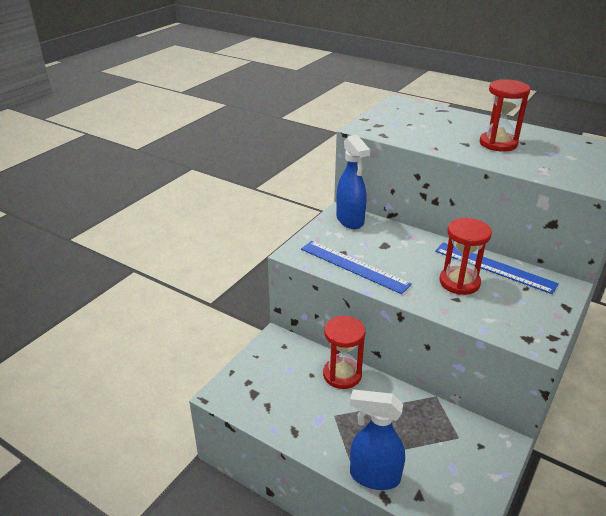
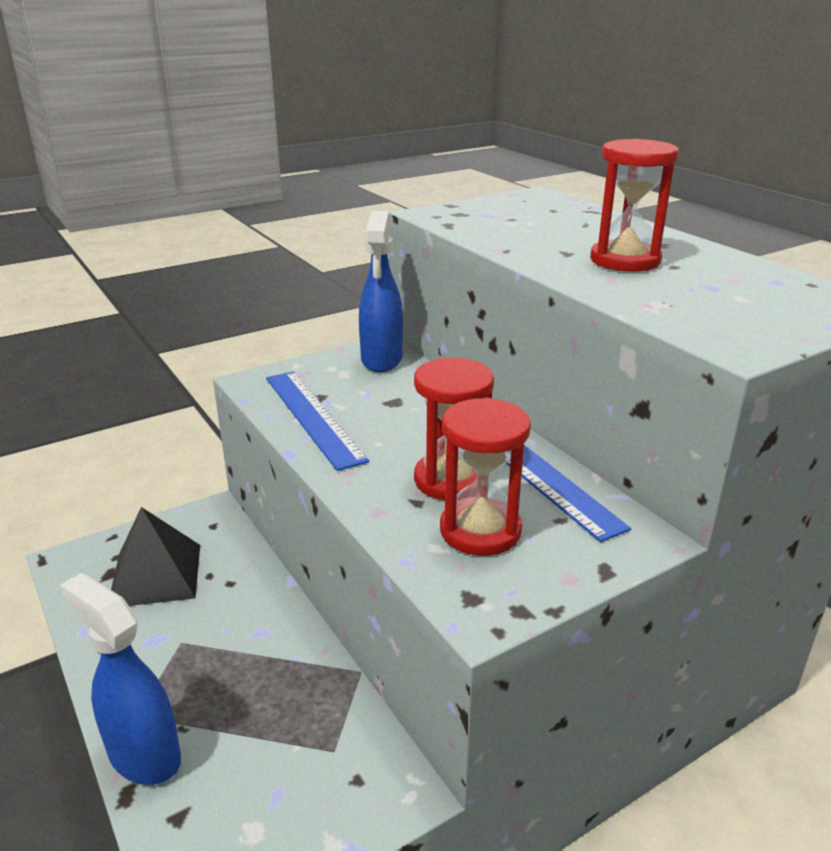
camera: 25 degrees right, 5 degrees down
red hourglass [323,316,365,389] -> red hourglass moved to [440,398,531,556]
none -> black pyramid [111,507,200,606]

